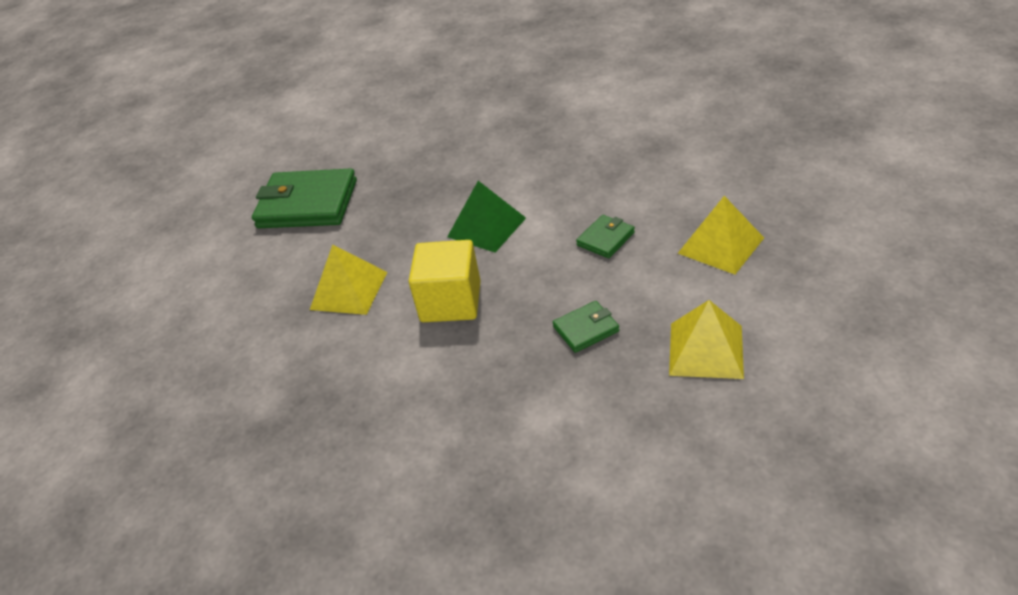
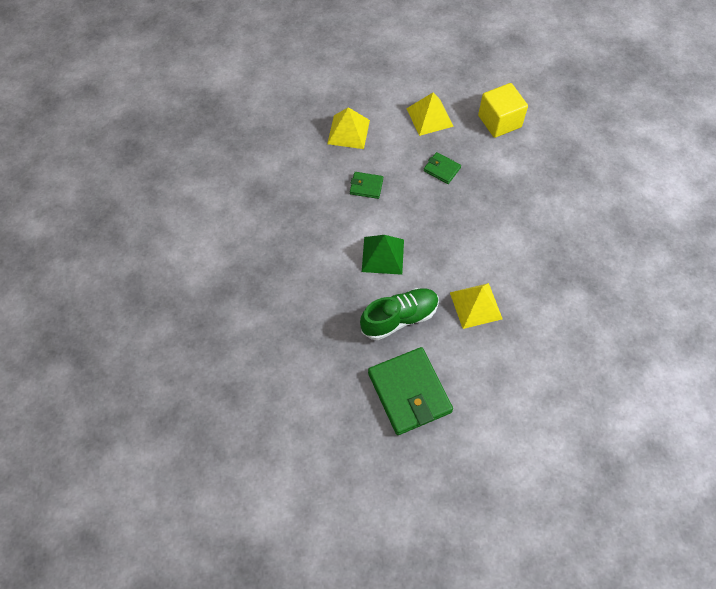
camera: 125 degrees left, 20 degrees up
yellow cube [409,240,481,322] -> yellow cube moved to [478,83,528,138]
none -> green shoe [360,288,439,340]

